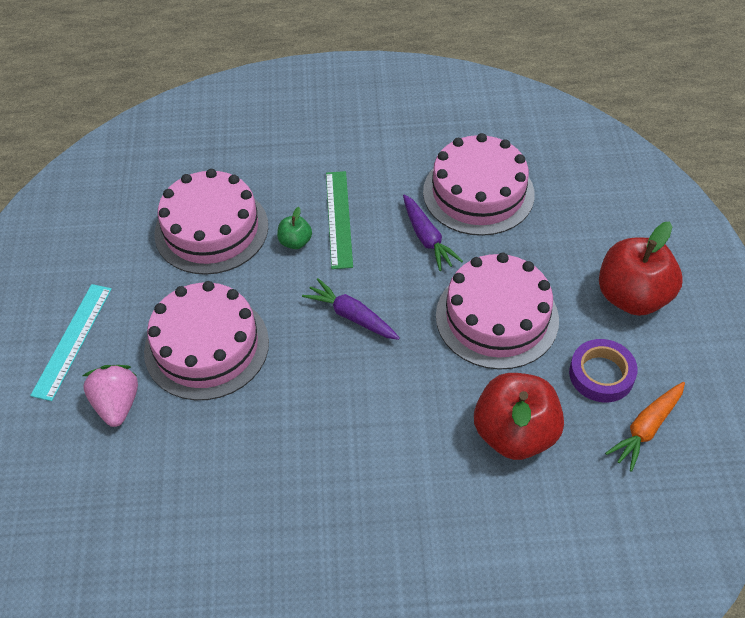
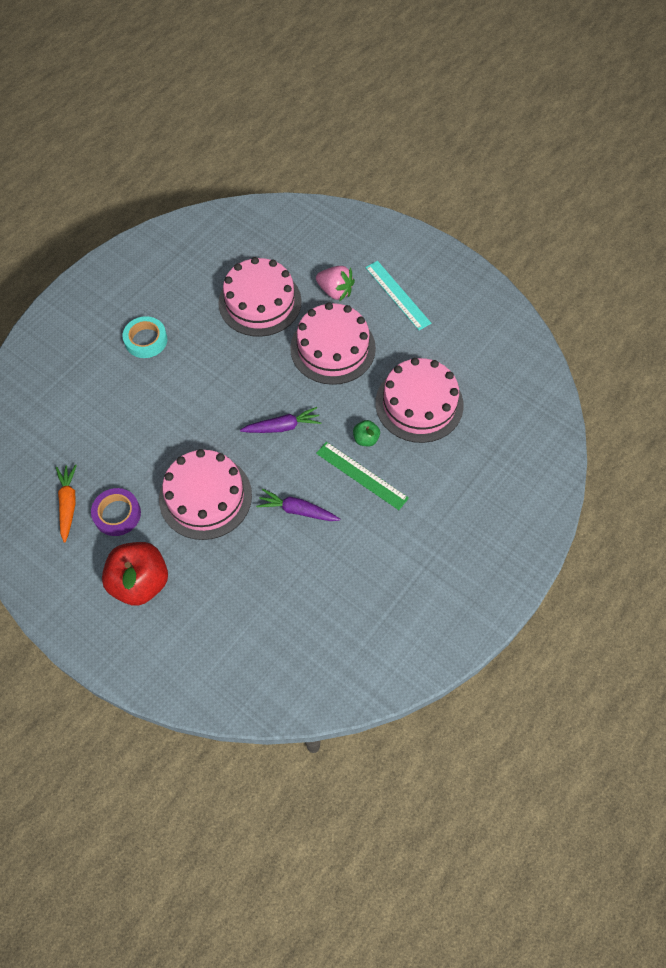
camera: 130 degrees right, 10 degrees up
pink cake [423,133,535,236] -> pink cake moved to [218,257,302,337]
red apple [474,373,564,460] -> none
none -> turquoise tape [123,316,167,358]

